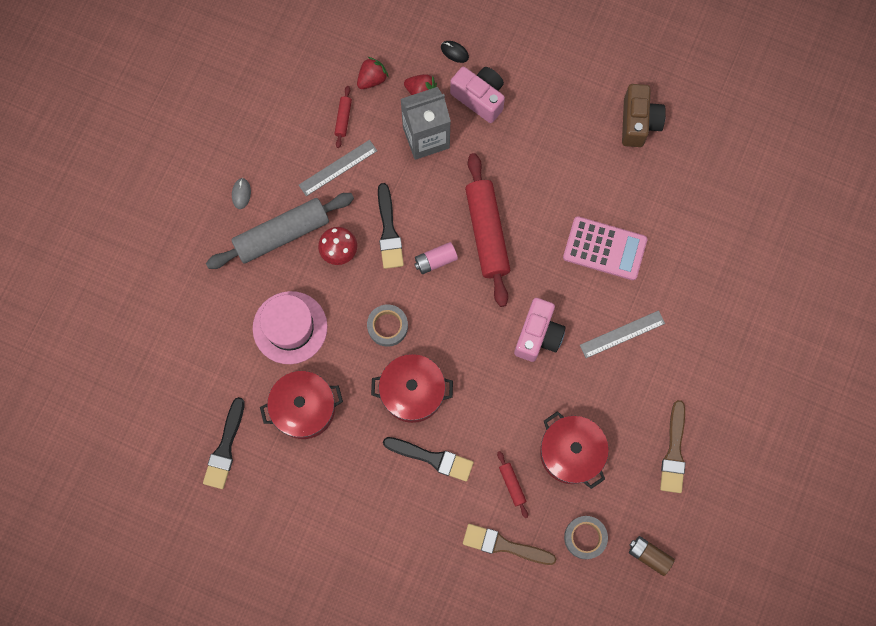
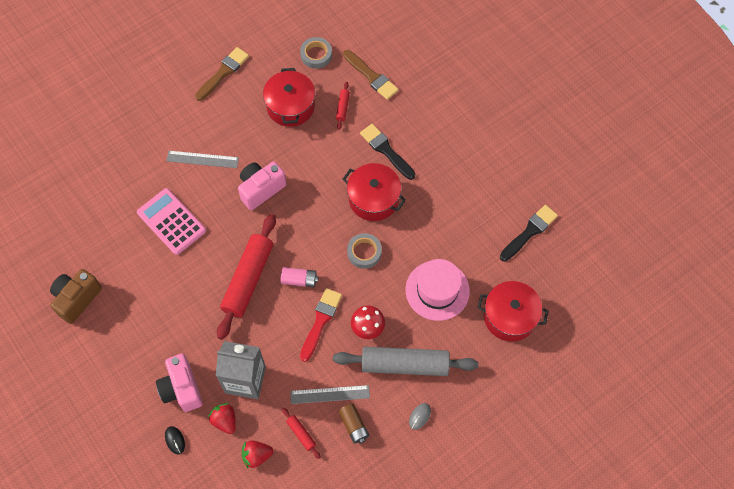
camera: 150 degrees left, 10 degrees down
red pot [260,371,343,439] -> red pot moved to [478,281,549,342]
red rolling pin [334,86,352,148] -> red rolling pin turned 75 degrees counterclockwise [282,408,321,459]
black brush [378,183,404,269] -> red brush [300,288,342,362]
brown battery [629,536,675,576] -> brown battery moved to [338,403,369,444]

